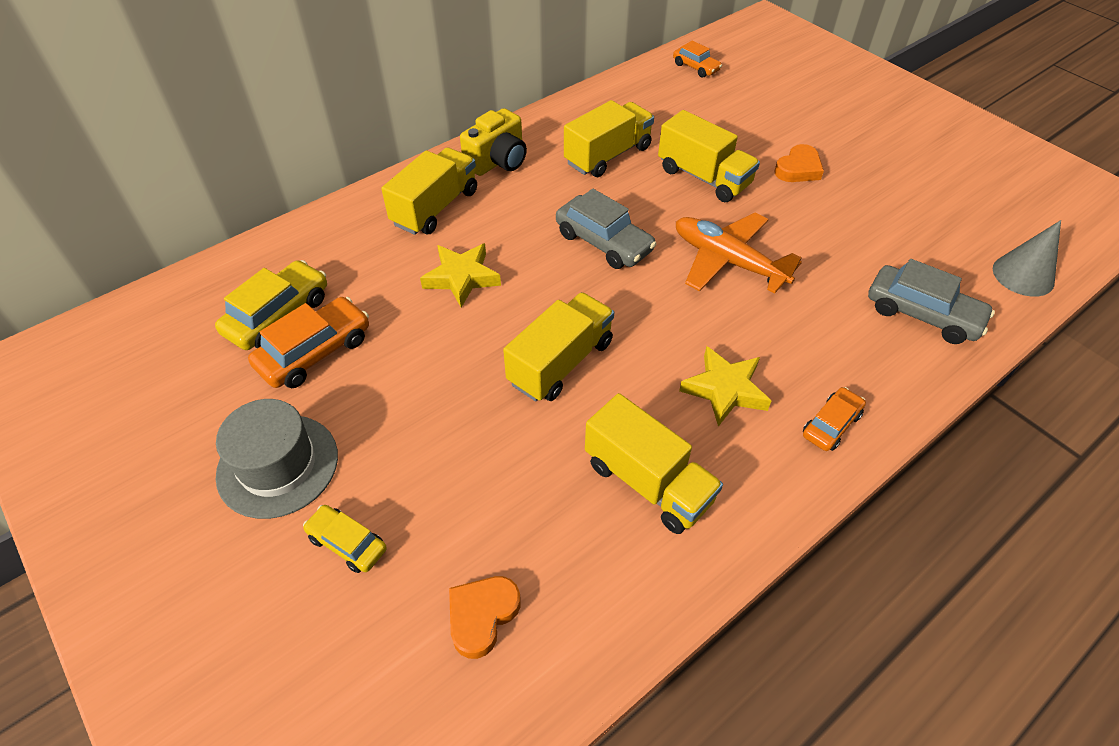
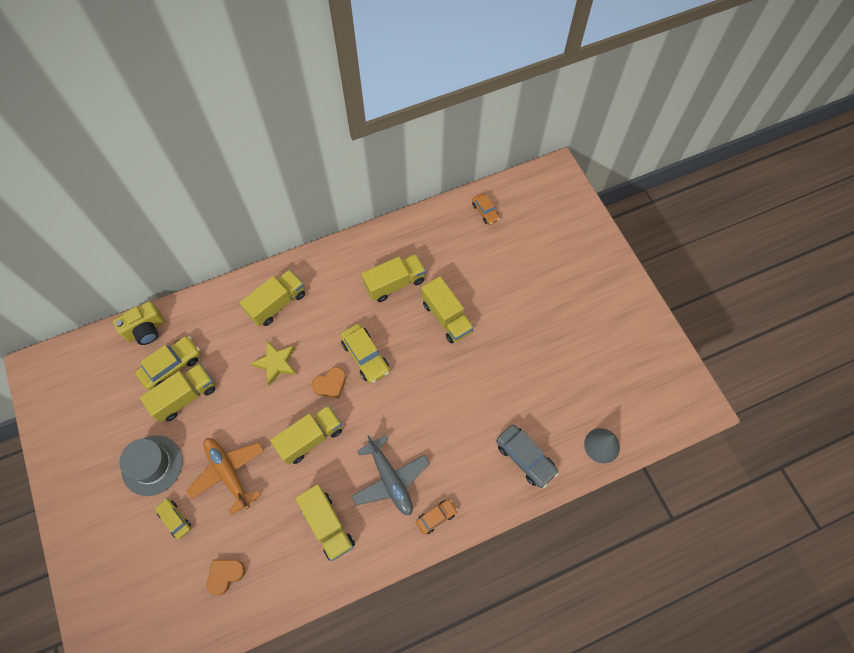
camera: 15 degrees right, 15 degrees up
orange car [248,297,369,388] -> yellow truck [140,363,215,422]
yellow camera [460,108,527,176] -> yellow camera moved to [113,301,165,345]
grey car [556,189,656,269] -> yellow car [340,323,390,383]
orange plane [676,213,802,294] -> orange plane moved to [187,438,264,515]
yellow star [679,346,771,427] -> grey plane [352,435,430,516]
orange heart [775,144,824,182] -> orange heart moved to [312,367,346,398]

